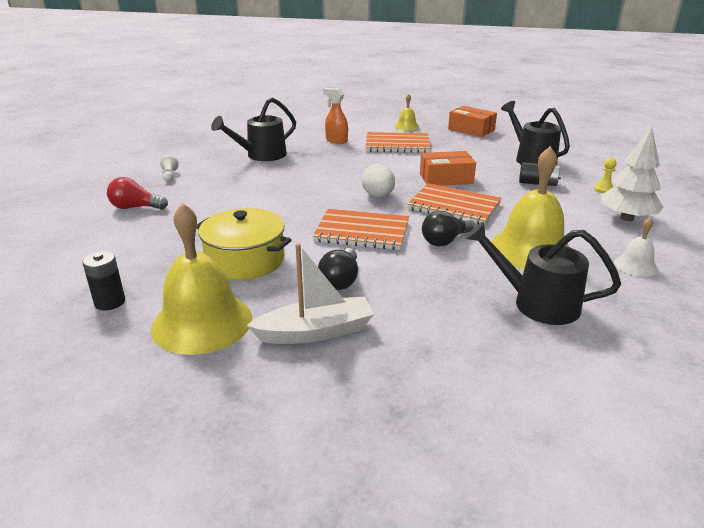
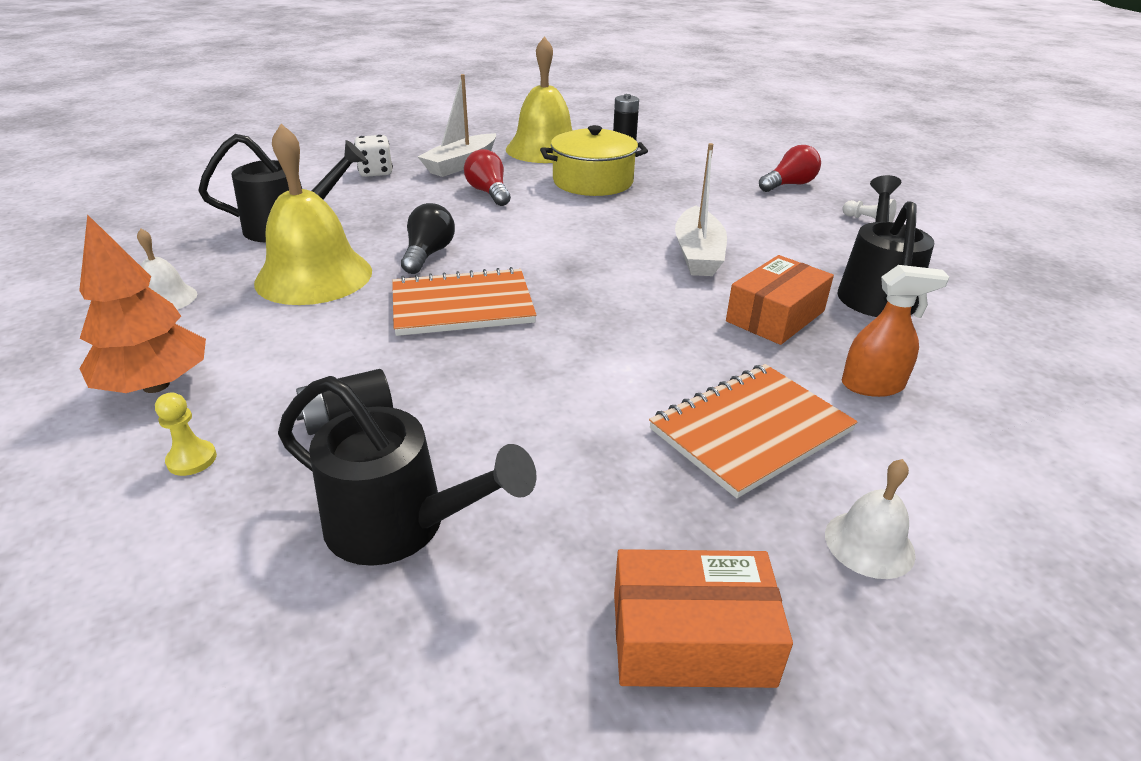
camera: 140 degrees right, 5 degrees up
orange notebook [313,209,409,250] -> none
black light bulb [318,248,358,290] -> red light bulb [464,149,511,206]
white egg [362,164,395,197] -> none
yellow bell [395,94,419,131] -> white bell [825,459,916,579]
orange box [420,151,476,186] -> orange box moved to [726,255,834,345]
white tree [601,127,664,221] -> orange tree [79,214,206,393]
none -> white dice [354,135,393,177]
none -> white boat [675,143,727,276]

